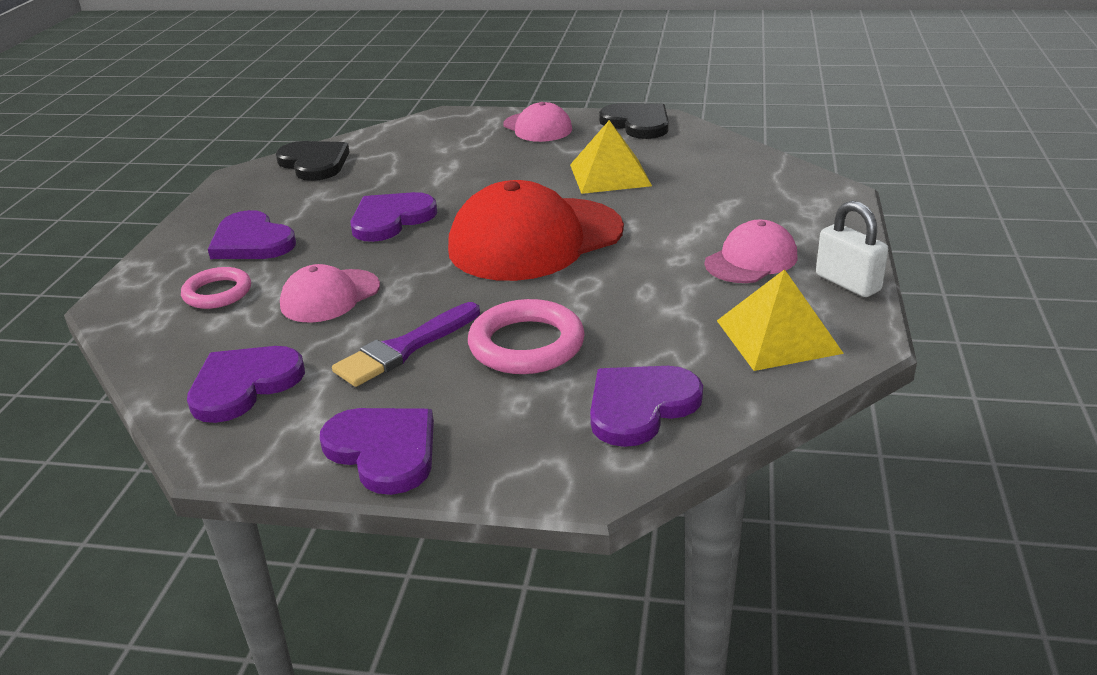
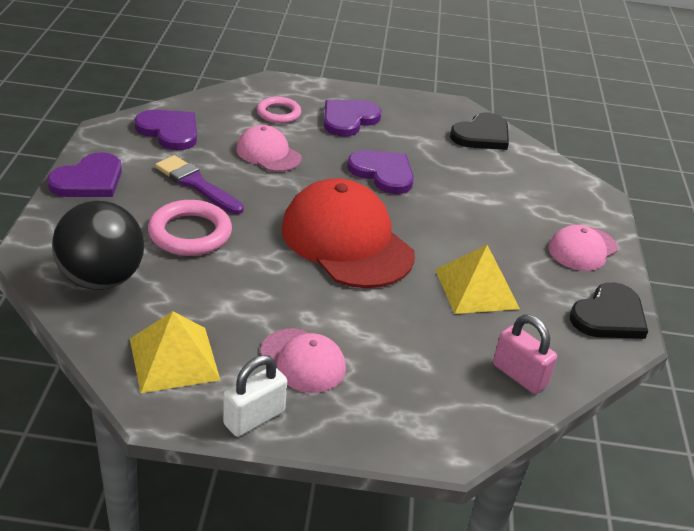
camera: 80 degrees right, 5 degrees up
purple heart [590,366,703,447] -> black ball [52,201,144,290]
none -> pink padlock [493,315,557,394]

